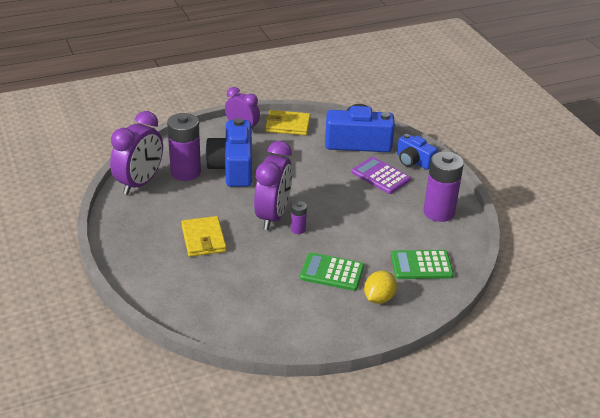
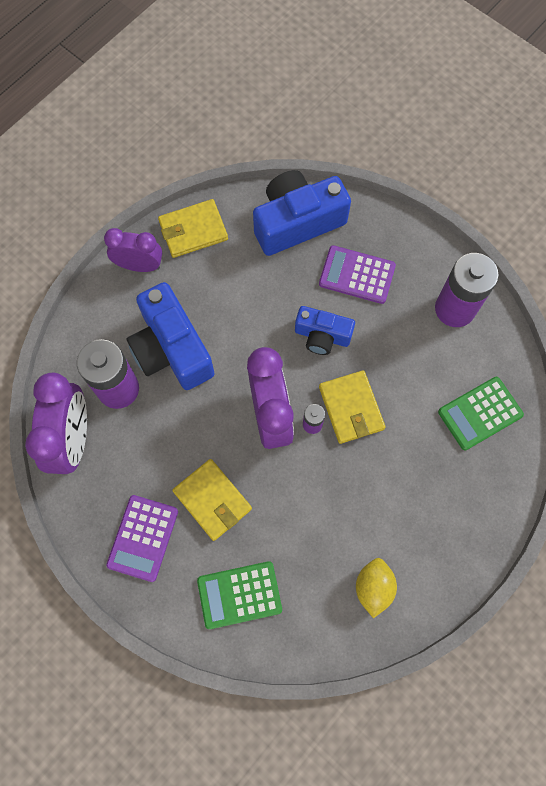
camera: 25 degrees left, 35 degrees up
green calculator [300,252,364,291] -> green calculator moved to [197,561,282,629]
yellow lemon [364,271,397,304] -> yellow lemon moved to [356,558,397,618]
blue camera [397,134,438,170] -> blue camera moved to [295,306,355,355]
none -> purple calculator [106,495,178,582]
none -> yellow wallet [319,370,385,444]

